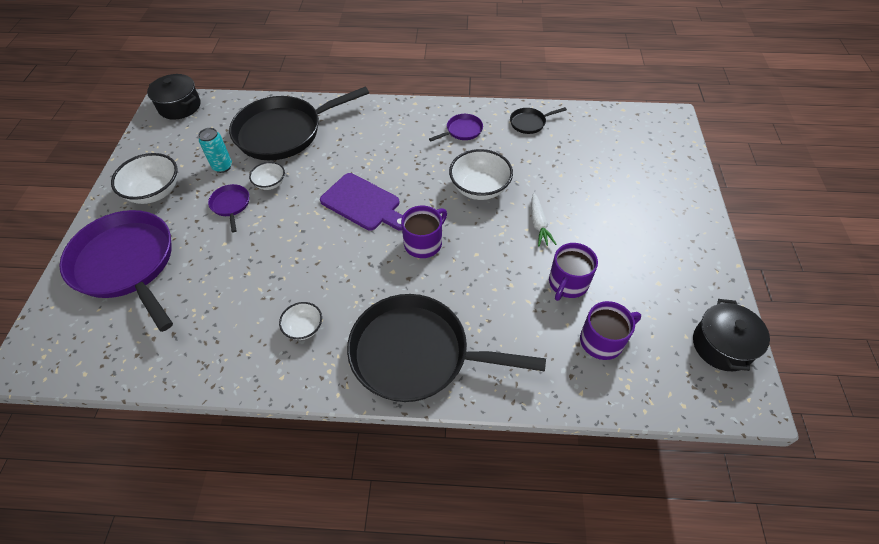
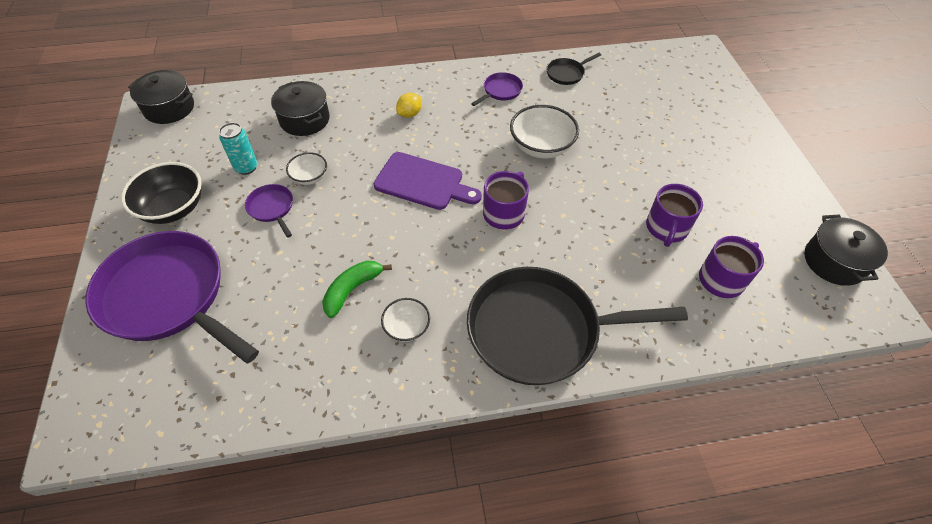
camera: 15 degrees left, 0 degrees up
white bowl [111,153,178,204] -> black bowl [121,162,202,224]
black pan [229,87,369,160] -> black pot [271,81,330,136]
white carrot [531,193,556,247] -> none
none -> green banana [322,261,392,318]
none -> yellow lemon [396,93,422,118]

